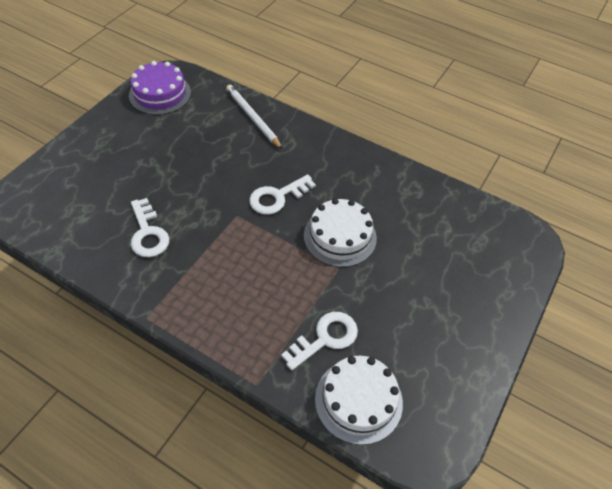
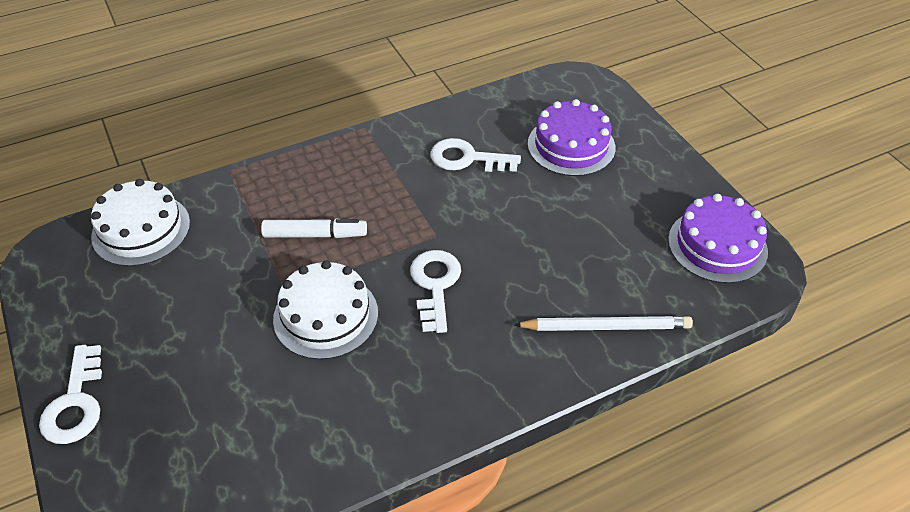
camera: 125 degrees right, 5 degrees down
white key [281,312,358,371] -> white key moved to [39,345,102,444]
none -> white marker [261,219,367,238]
none -> purple cake [528,99,616,176]

